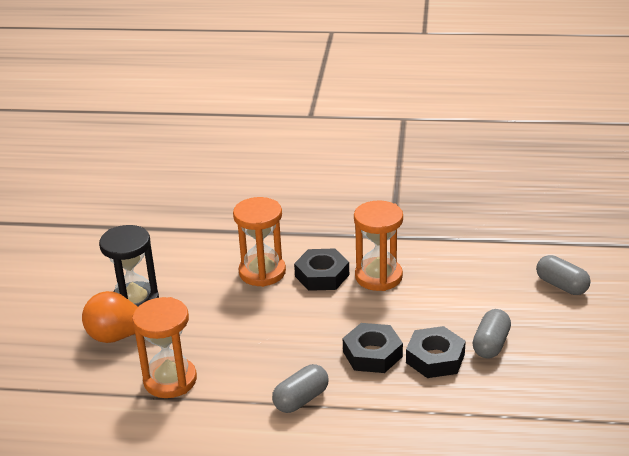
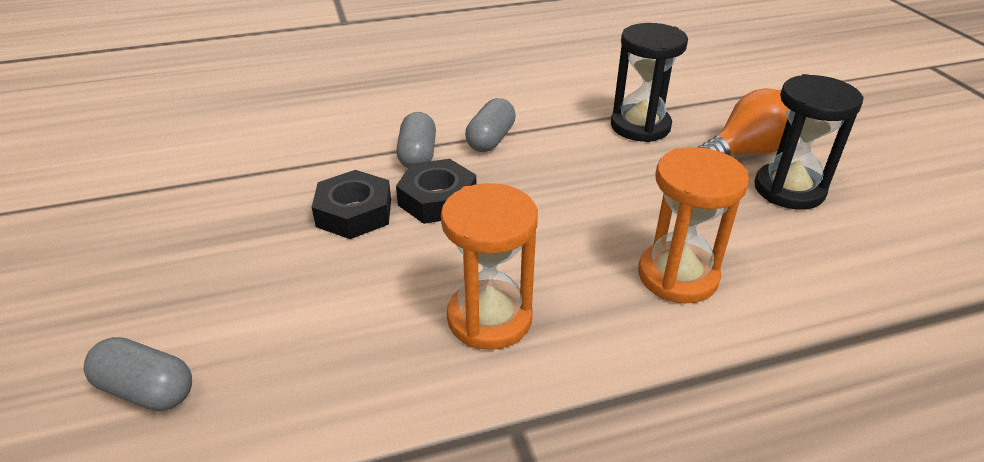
camera: 155 degrees right, 5 degrees up
orange hourglass [132,297,197,398] -> black hourglass [611,23,688,142]
black nut [294,248,349,291] -> none
grey capsule [473,309,511,359] -> grey capsule moved to [396,112,436,168]

